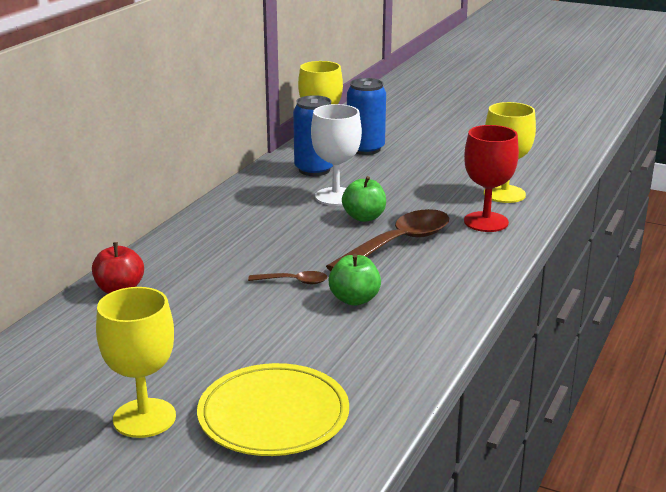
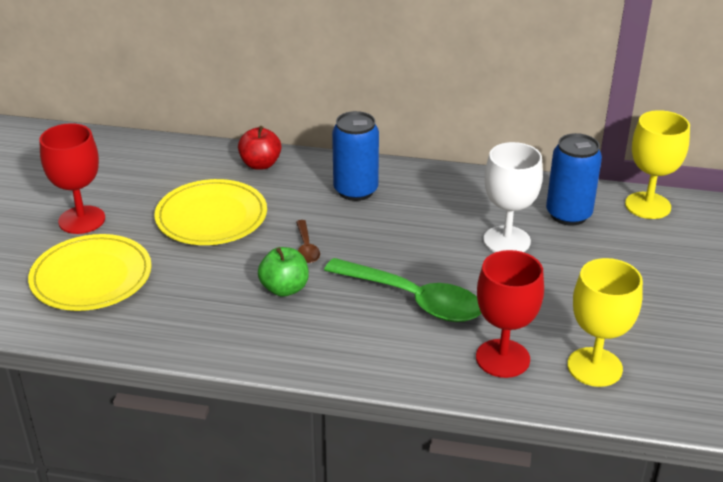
camera: 75 degrees right, 10 degrees up
yellow goblet [96,287,176,438] -> red goblet [39,123,105,234]
brown spoon [326,209,449,271] -> green spoon [324,258,481,322]
green apple [342,176,386,222] -> none
blue can [347,78,386,155] -> blue can moved to [332,111,379,201]
none -> yellow plate [154,179,267,245]

